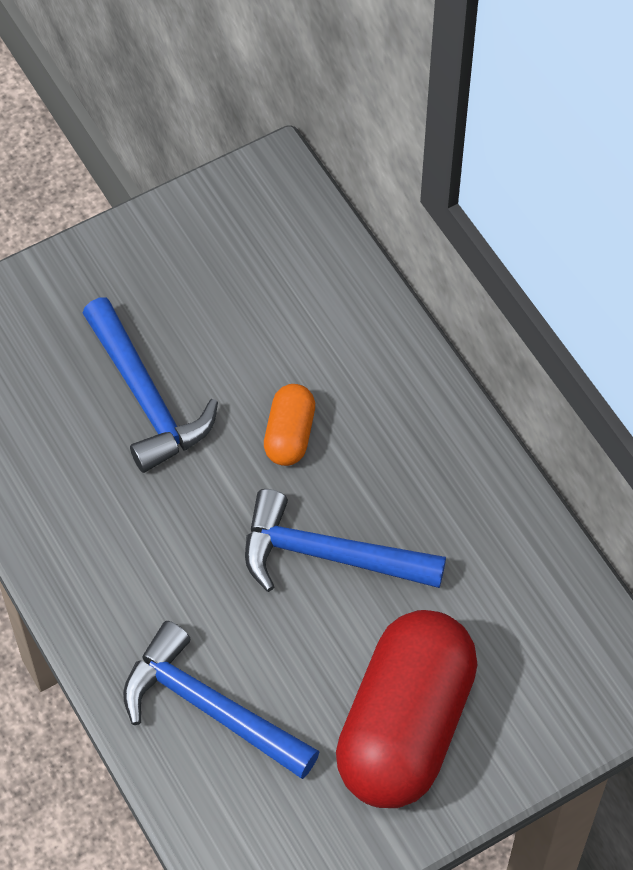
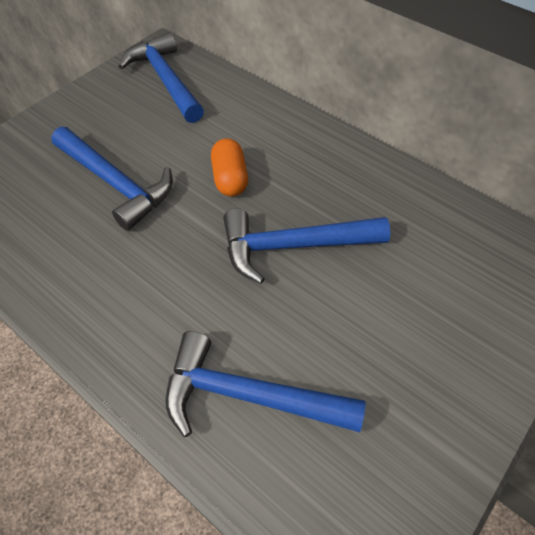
camera: 20 degrees left, 5 degrees down
red capsule [336,610,478,808] -> none
none -> blue hammer [118,33,204,123]

